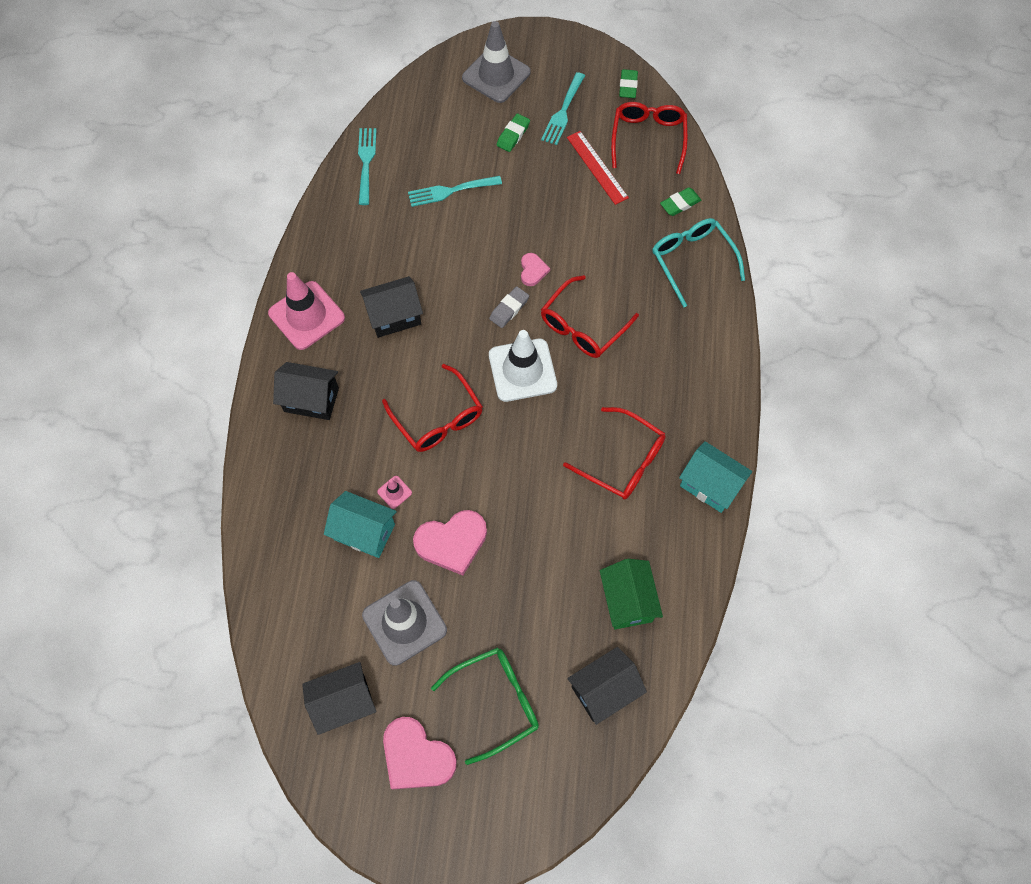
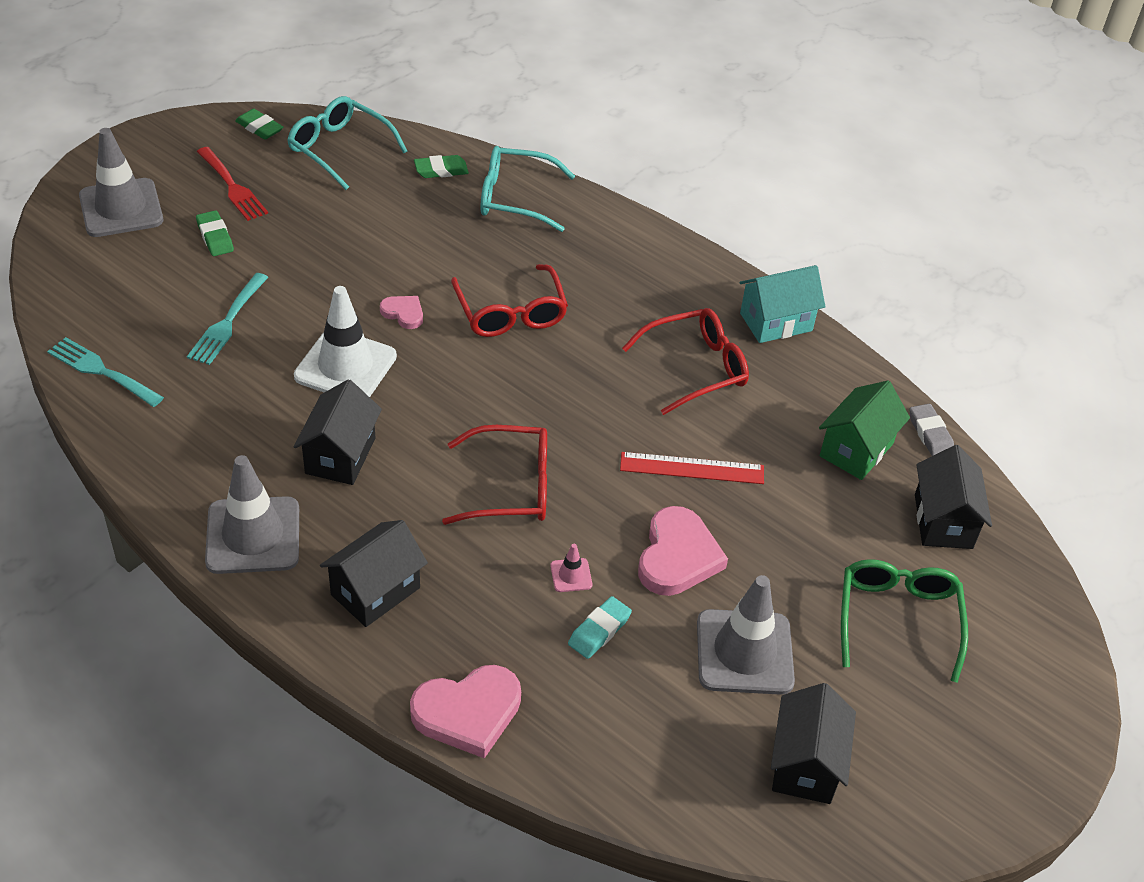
camera: 60 degrees left, 20 degrees down
pink traffic cone [268,272,345,350] -> grey traffic cone [205,455,299,574]
turquoise house [324,491,396,558] -> turquoise eraser [568,596,632,659]
pink heart [383,717,457,789] -> pink heart moved to [410,665,521,758]
grey eraser [489,286,529,328] -> grey eraser moved to [910,404,954,456]
white traffic cone [489,330,557,402] -> white traffic cone moved to [294,286,397,397]
turquoise fork [541,72,585,145] -> red fork [197,147,268,221]
red ruler [567,131,629,205] -> red ruler moved to [620,452,764,484]
green house [600,559,663,629] -> green house turned 75 degrees counterclockwise [819,381,910,480]
red glasses [611,102,688,174] -> turquoise glasses [287,96,407,190]
green eraser [660,187,701,216] -> green eraser turned 75 degrees clockwise [414,155,469,178]

